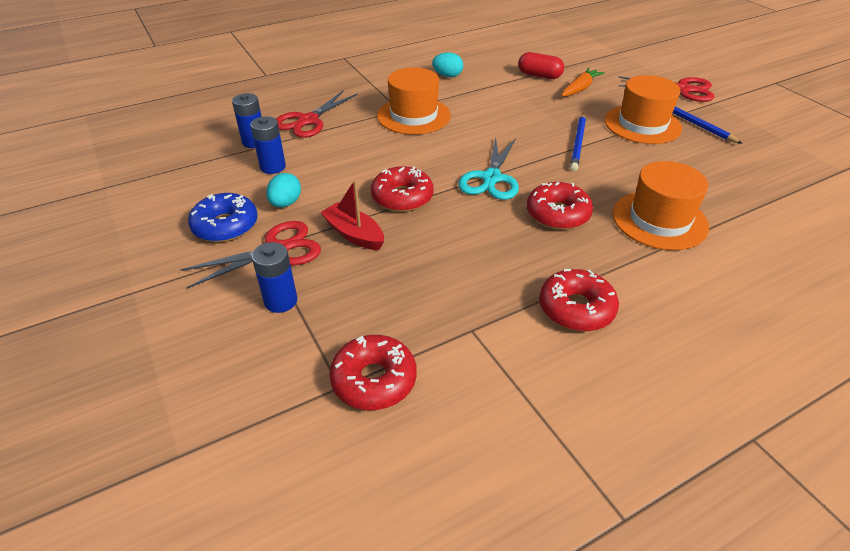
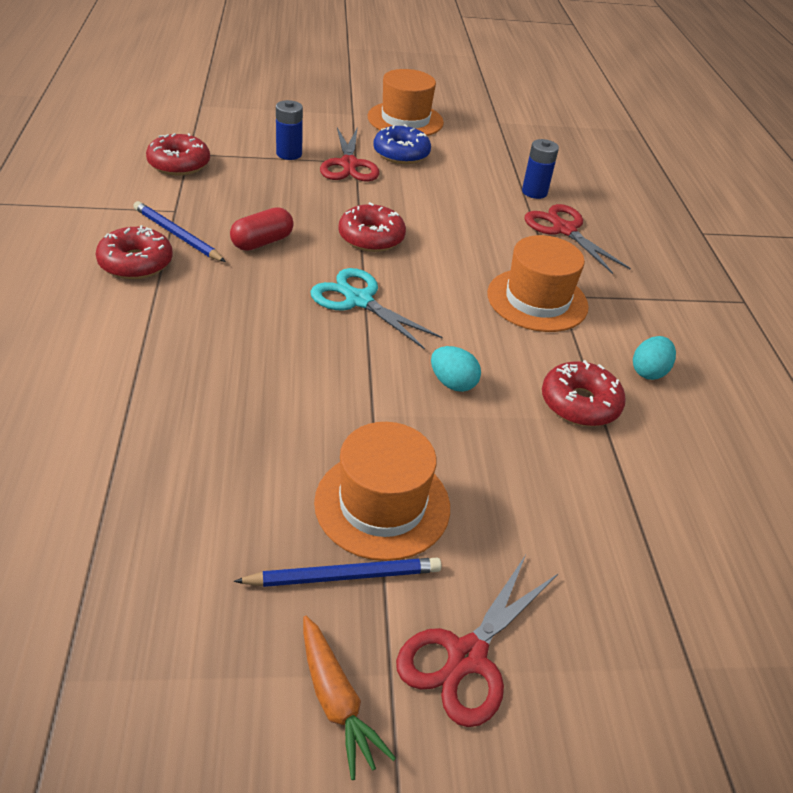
camera: 110 degrees right, 0 degrees up
blue battery [250,116,286,174] -> none
turquoise egg [266,173,301,207] -> turquoise egg moved to [431,346,481,392]
red boat [320,180,384,250] -> none
red capsule [518,52,564,79] -> red capsule moved to [230,207,294,251]
red donut [527,182,593,230] -> red donut moved to [542,360,626,427]
orange carrot [561,67,605,97] -> orange carrot moved to [303,616,396,780]
blue pencil [570,113,586,171] -> blue pencil moved to [133,201,226,262]
orange hat [612,161,709,250] -> orange hat moved to [368,69,444,136]

